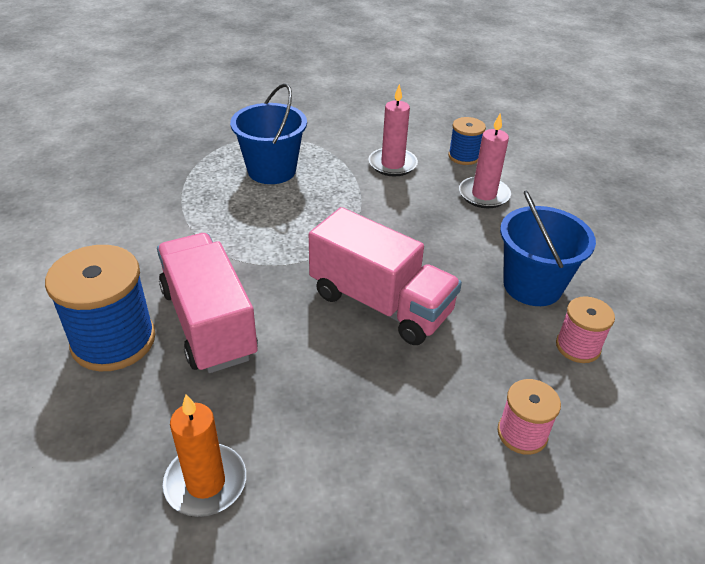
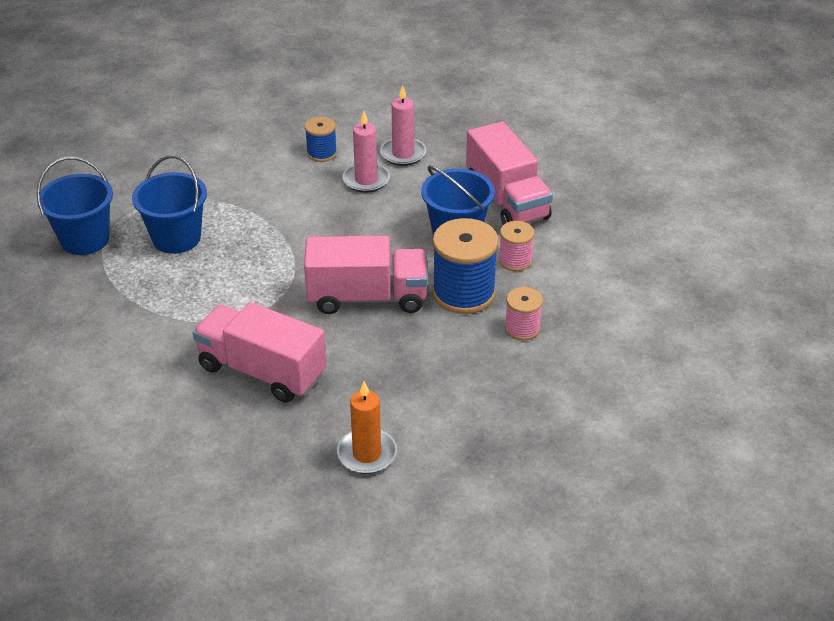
camera: 35 degrees left, 0 degrees up
blue spool [45,245,156,371] -> blue spool moved to [432,218,499,314]
pink candle [369,84,418,176] -> pink candle moved to [380,85,426,166]
none -> blue bucket [37,157,113,255]
none -> pink truck [466,121,553,225]

